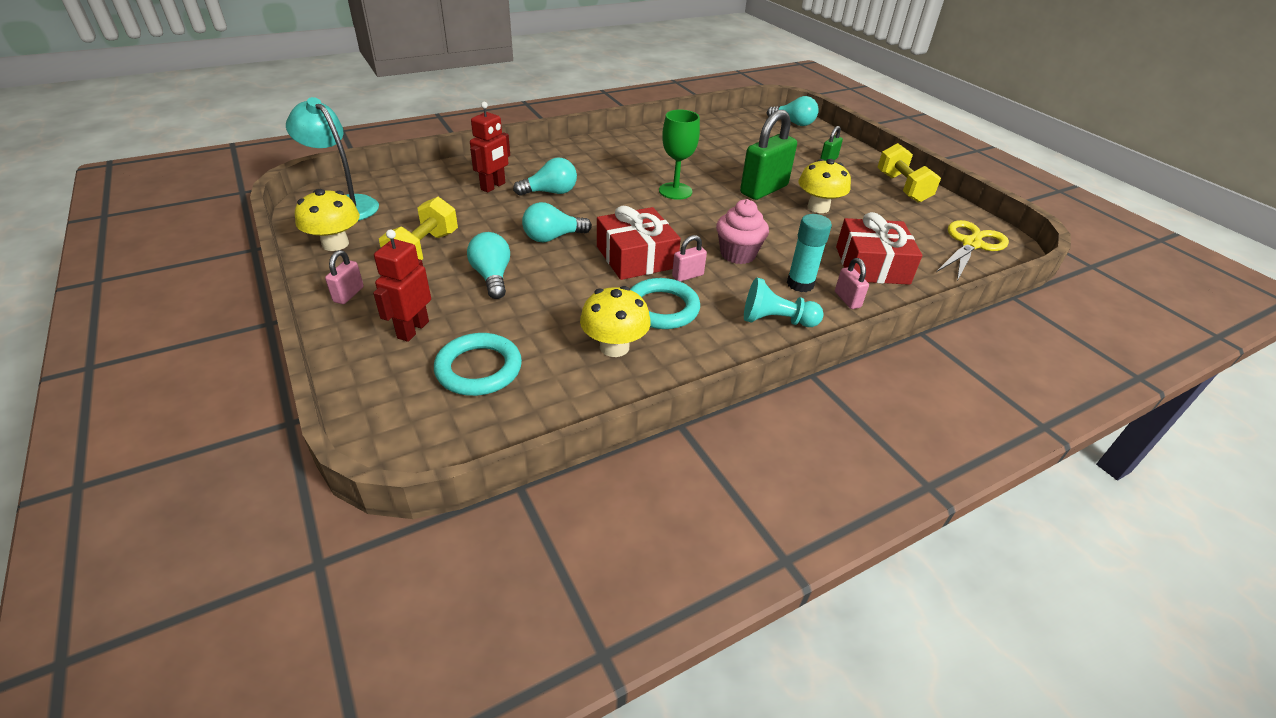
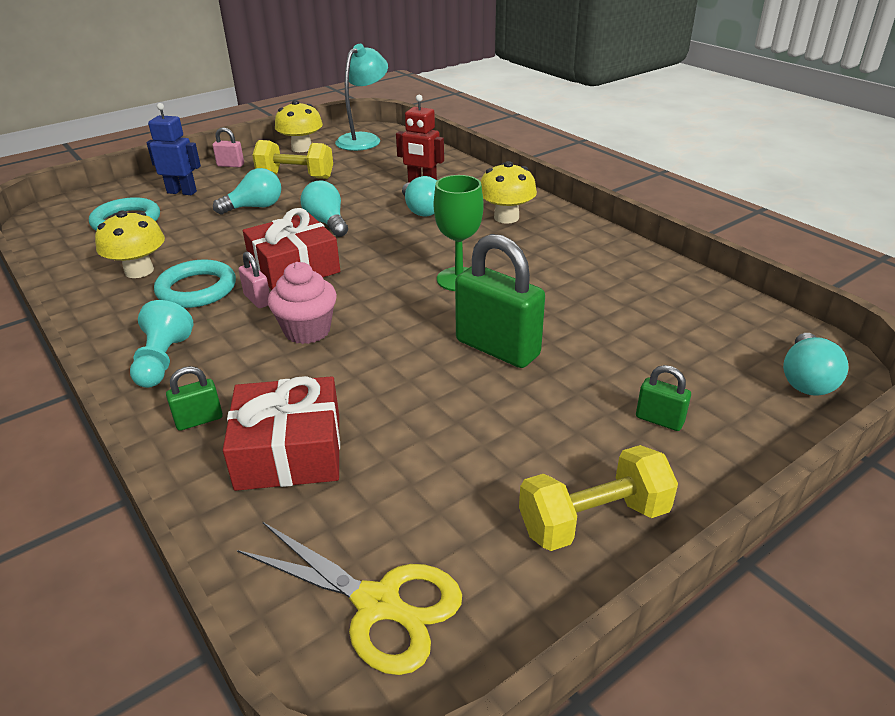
camera: 85 degrees right, 5 degrees down
red robot [373,229,431,342] -> blue robot [146,103,201,195]
turquoise glue stick [787,214,832,292] -> none
yellow mushroom [799,159,851,213] -> yellow mushroom moved to [480,161,537,224]
pink padlock [835,258,869,309] -> green padlock [166,366,223,431]

